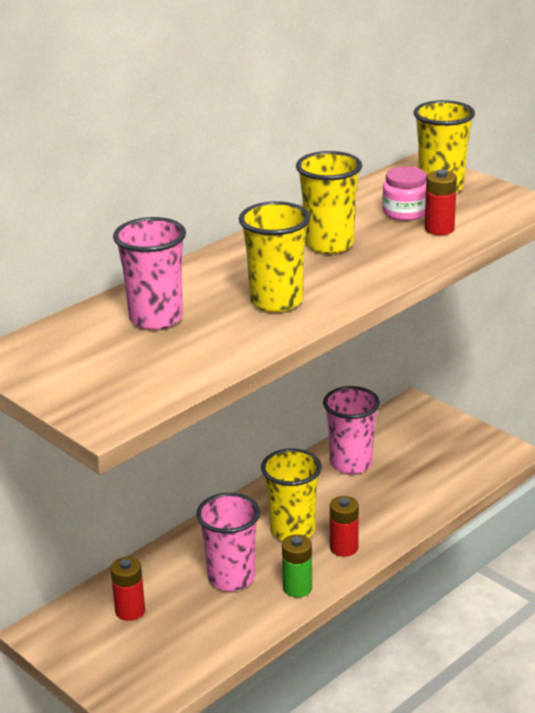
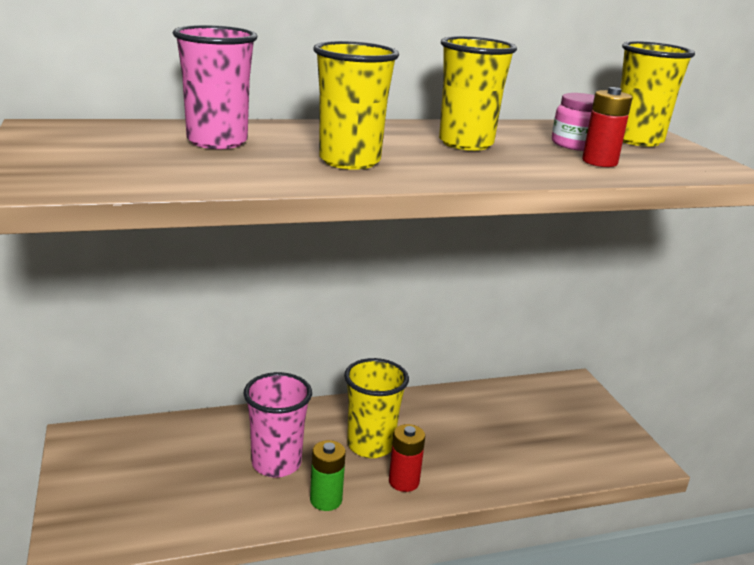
camera: 25 degrees right, 5 degrees down
red battery [111,557,145,621] -> none
pink cup [323,386,380,474] -> none

